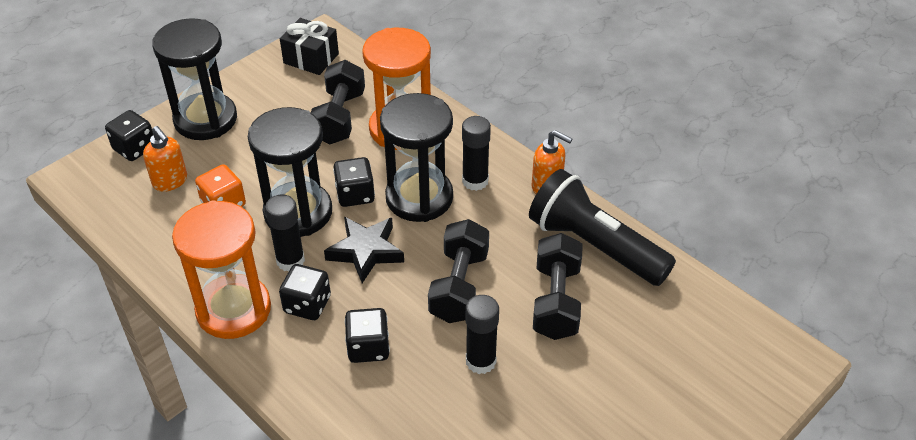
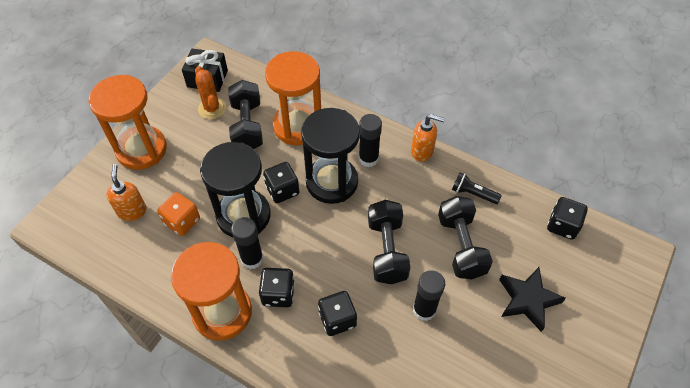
camera: 15 degrees left, 10 degrees up
black dice [105,110,153,161] -> black dice moved to [547,197,588,240]
orange soap dispenser [143,126,187,192] -> orange soap dispenser turned 135 degrees counterclockwise [106,164,146,221]
black hourglass [152,18,237,140] -> orange hourglass [88,75,167,170]
black star [324,216,404,283] -> black star moved to [499,267,566,332]
black flashlight [529,169,676,286] -> black flashlight [452,172,502,204], size x0.43
none -> orange cactus [195,66,226,119]

